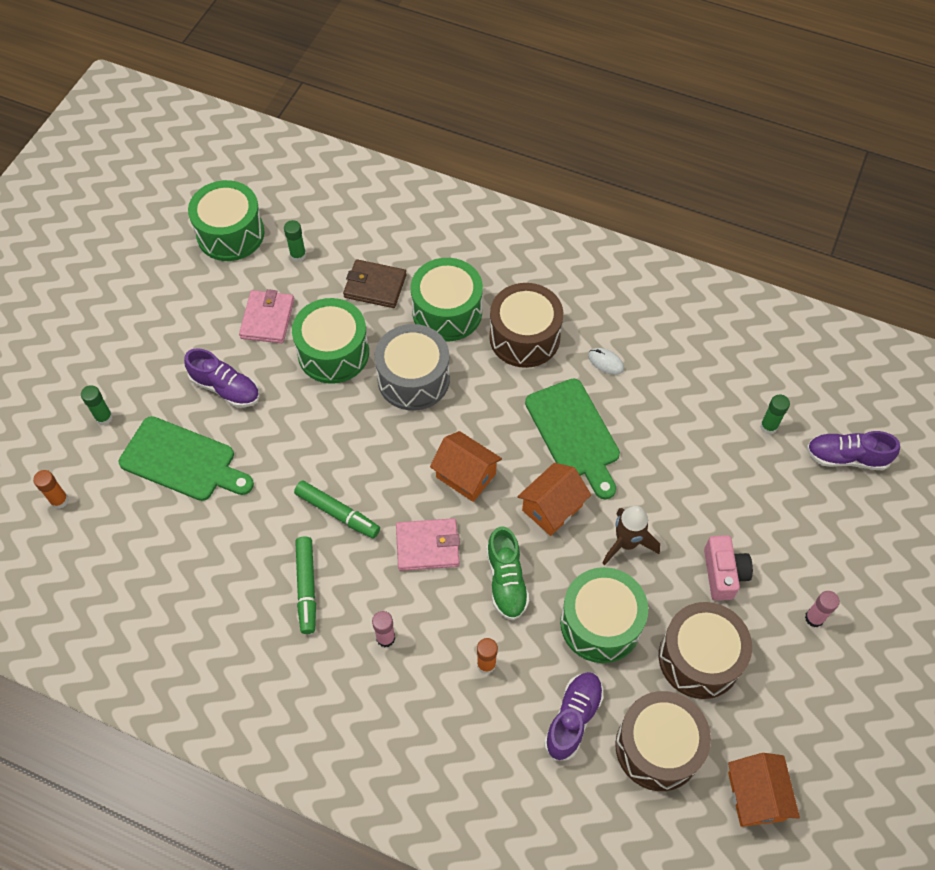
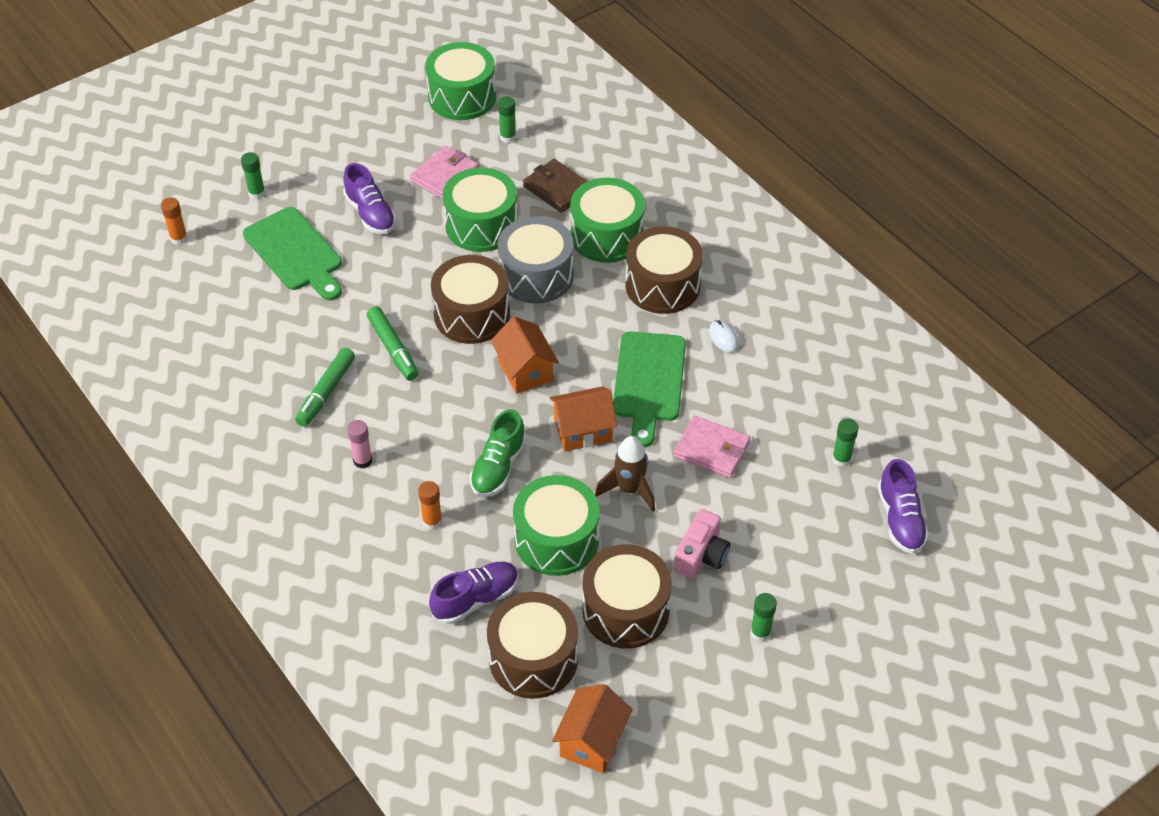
camera: 30 degrees right, 10 degrees down
pink wallet [396,518,460,571] -> pink wallet moved to [674,416,751,478]
pink glue stick [805,591,840,627] -> green glue stick [751,593,777,642]
purple shoe [807,431,900,470] -> purple shoe turned 135 degrees counterclockwise [878,459,929,554]
none -> brown drum [431,255,510,344]

